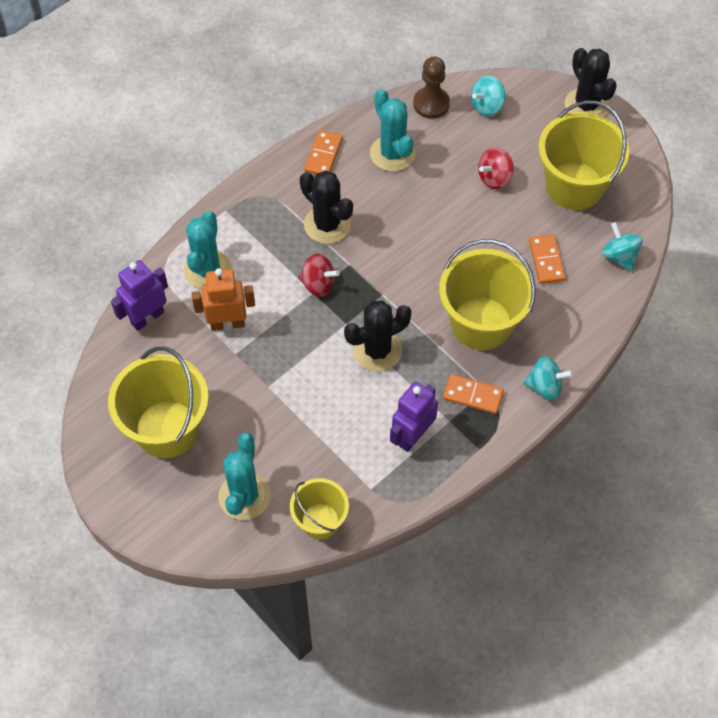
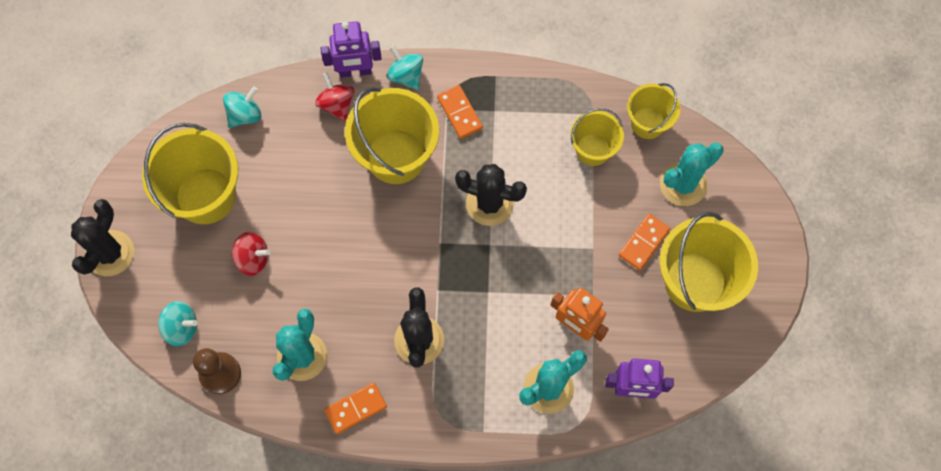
camera: 135 degrees left, 10 degrees up
red spinning top [298,254,340,297] -> red spinning top moved to [315,73,354,121]
purple robot [390,382,438,452] -> purple robot moved to [321,21,382,78]
orange domino [529,234,566,284] -> orange domino moved to [619,214,670,270]
turquoise spinning top [602,222,643,271] -> turquoise spinning top turned 150 degrees counterclockwise [223,86,261,128]
none -> yellow bucket [570,108,624,166]

